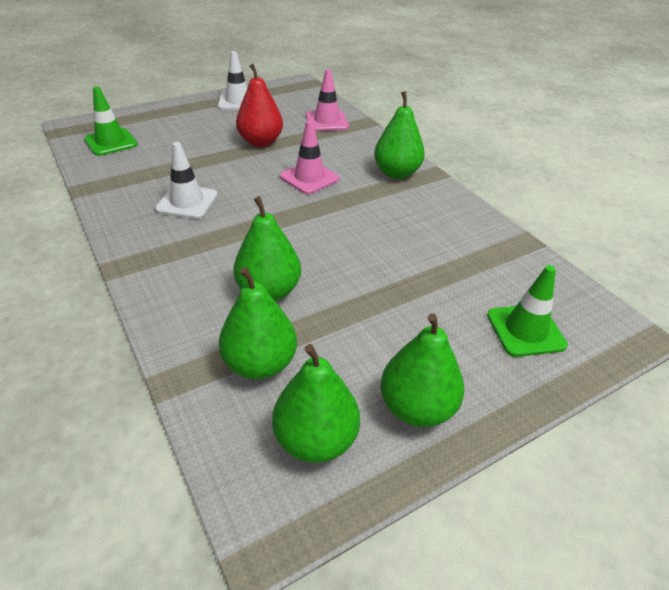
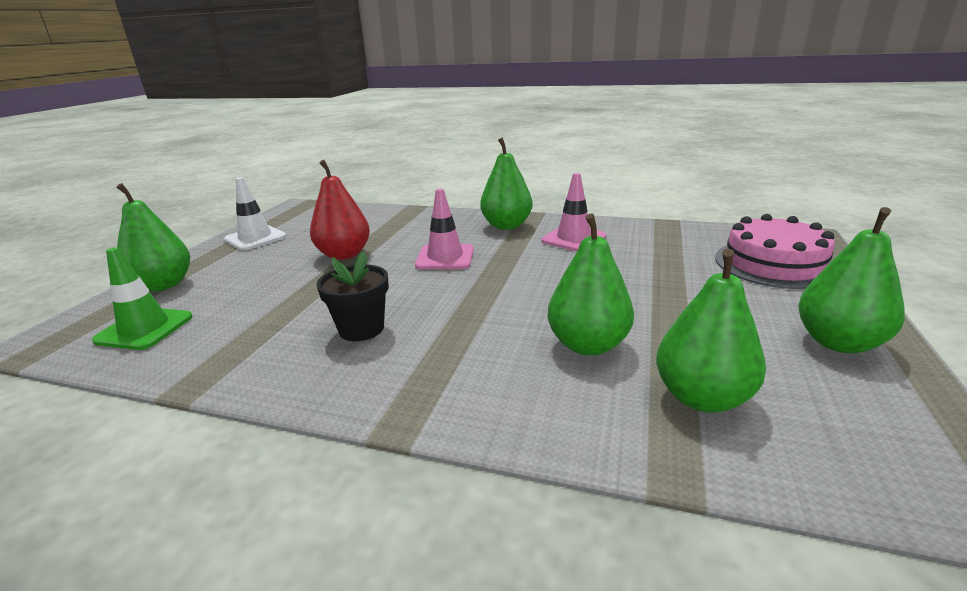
camera: 40 degrees left, 15 degrees down
white traffic cone [155,142,218,219] -> black flower pot [317,251,389,341]
green pear [272,344,360,463] -> green pear moved to [116,183,190,291]
pink traffic cone [306,69,349,131] -> pink traffic cone moved to [541,173,607,251]
green traffic cone [487,265,568,357] -> pink cake [715,214,835,289]

